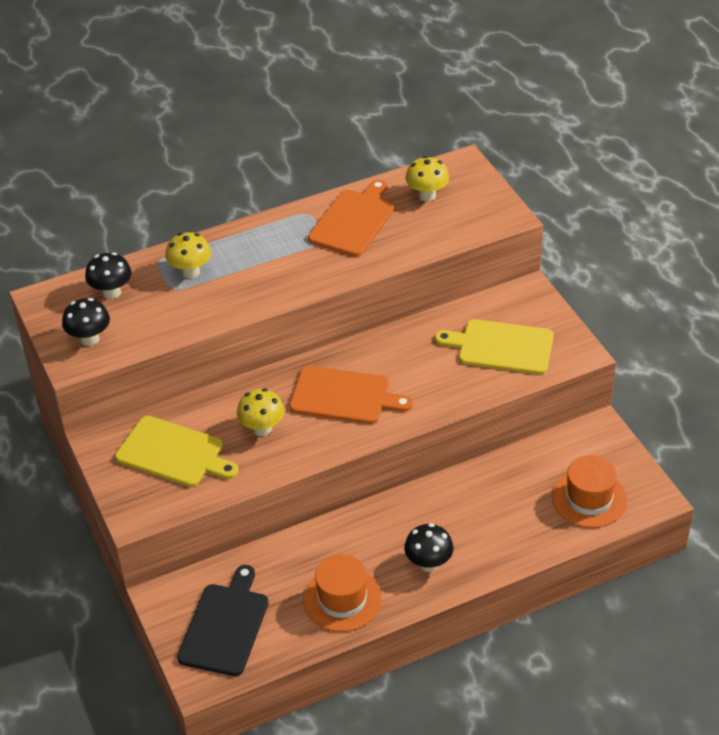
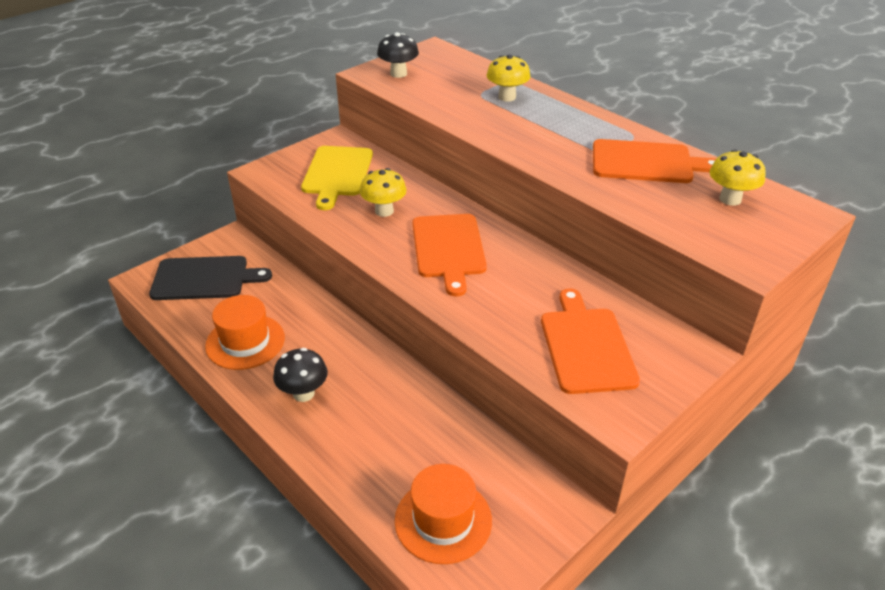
camera: 70 degrees right, 5 degrees down
black mushroom [85,252,131,299] -> none
yellow cutting board [435,319,554,375] -> orange cutting board [541,288,640,394]

